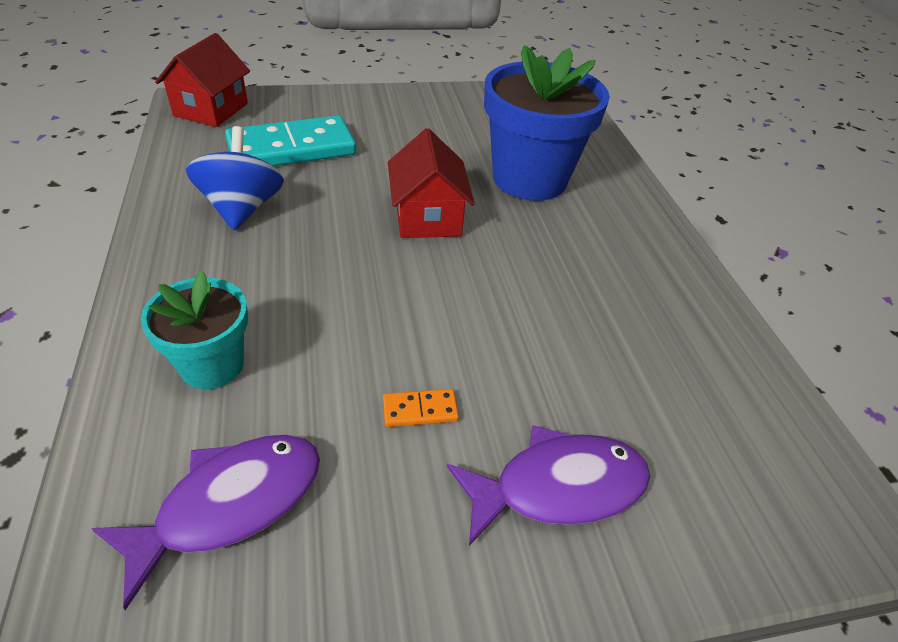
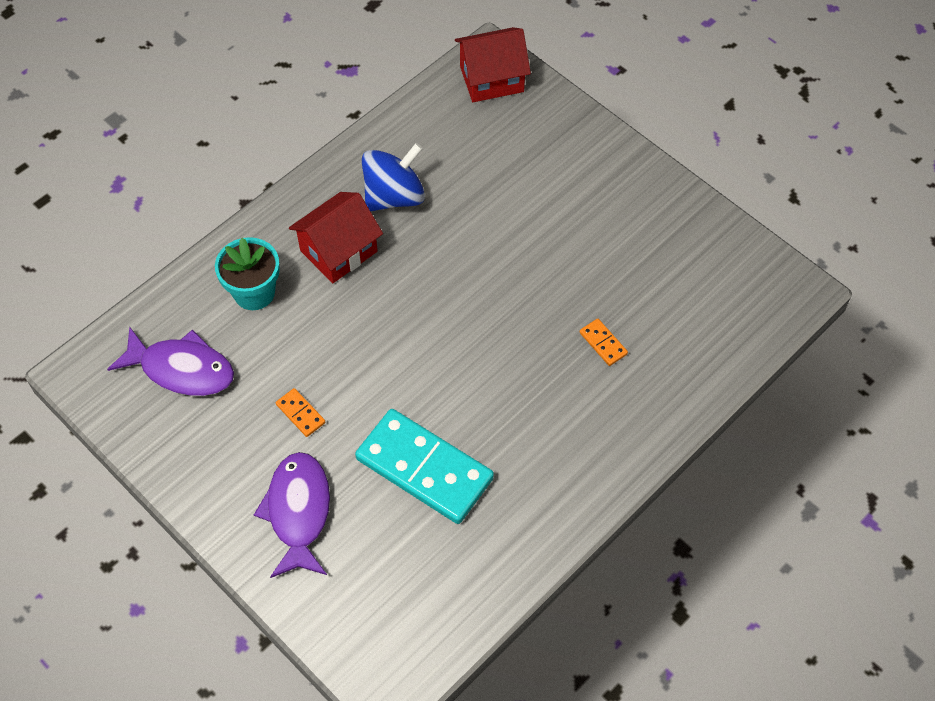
camera: 60 degrees right, 15 degrees up
turquoise domino [225,115,356,166] -> turquoise domino moved to [355,409,494,524]
red house [388,128,475,238] -> red house moved to [289,192,383,283]
purple fish [447,425,650,546] -> purple fish turned 135 degrees counterclockwise [254,452,330,578]
blue flower pot [484,45,610,201] -> orange domino [580,319,628,366]

